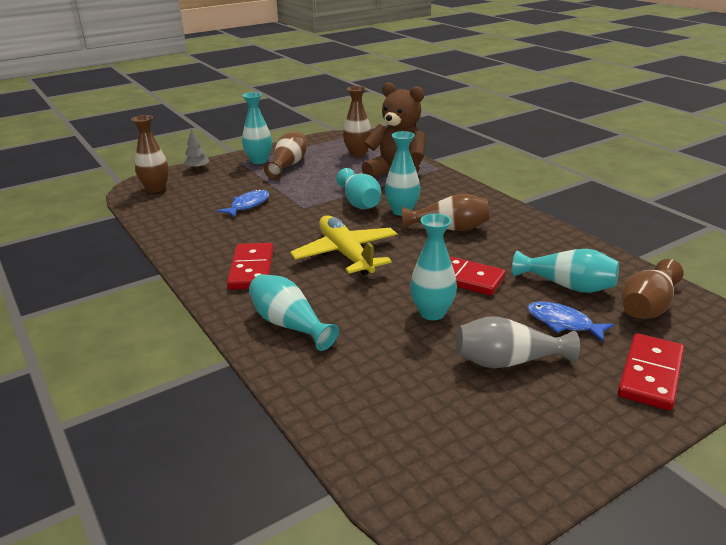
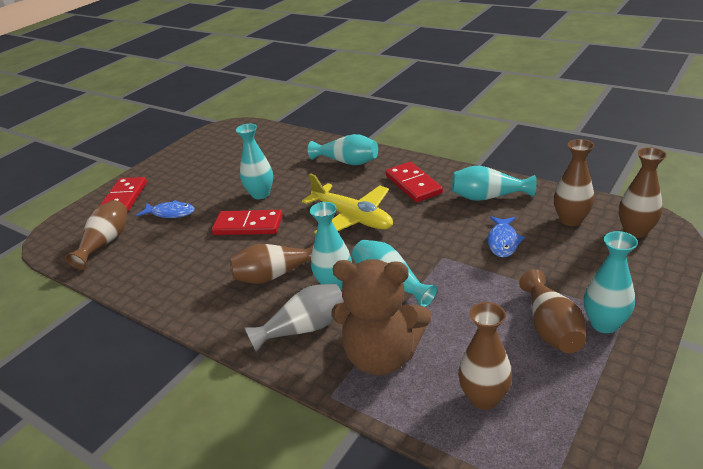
camera: 160 degrees right, 5 degrees up
grey tree [184,129,210,170] -> none
grey vase [456,316,580,368] -> grey vase moved to [244,284,344,353]
turquoise vase [512,249,619,293] -> turquoise vase moved to [452,166,537,201]
none -> brown vase [554,139,594,226]

